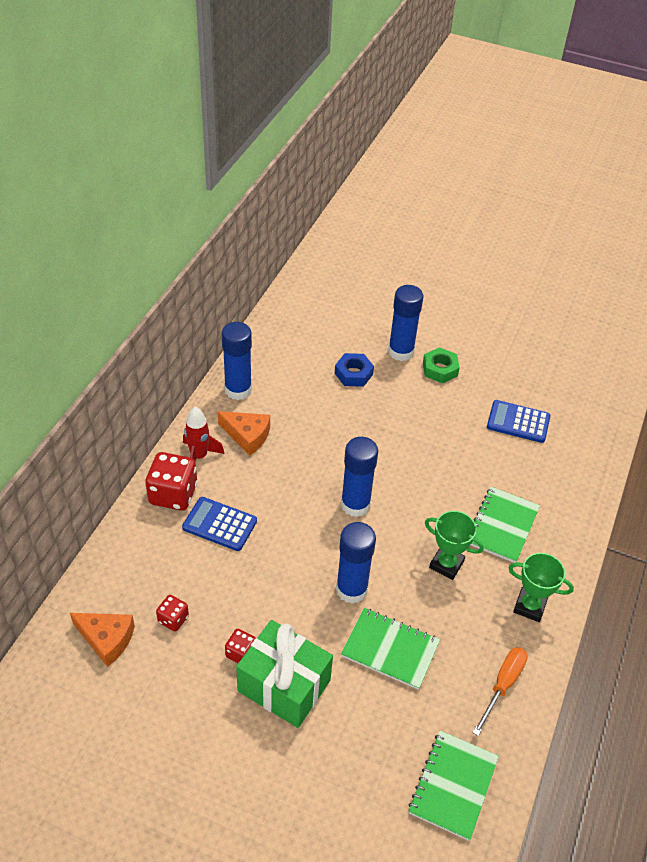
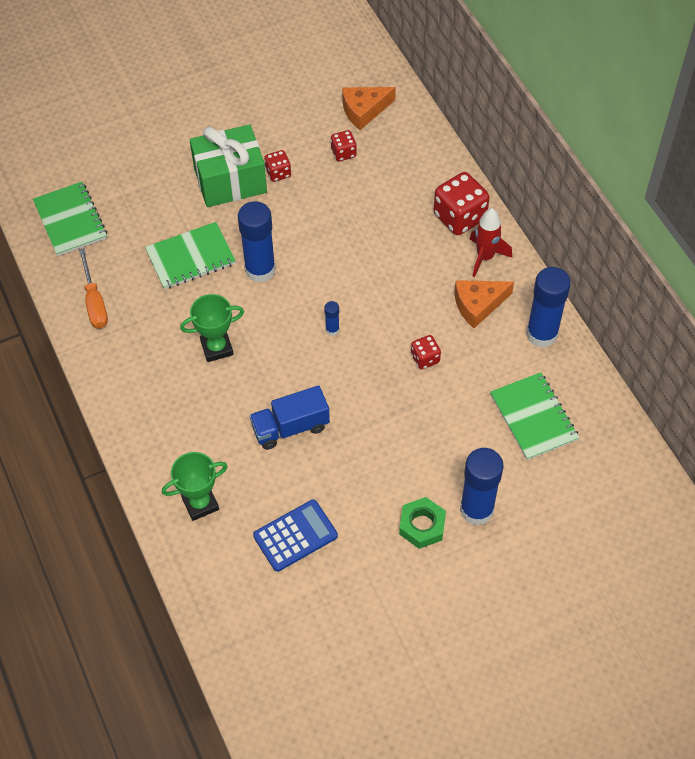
camera: 135 degrees right, 10 degrees up
blue calculator [182,497,257,551] -> none
blue nut [335,353,374,387] -> none
blue glue stick [341,437,378,517] -> blue glue stick [324,301,339,336], size x0.44
green notebook [471,487,540,563] -> green notebook moved to [490,372,579,460]
green trophy [508,553,574,622] -> green trophy moved to [162,452,228,521]
none -> blue truck [249,385,330,450]
none -> red dice [411,335,441,369]

